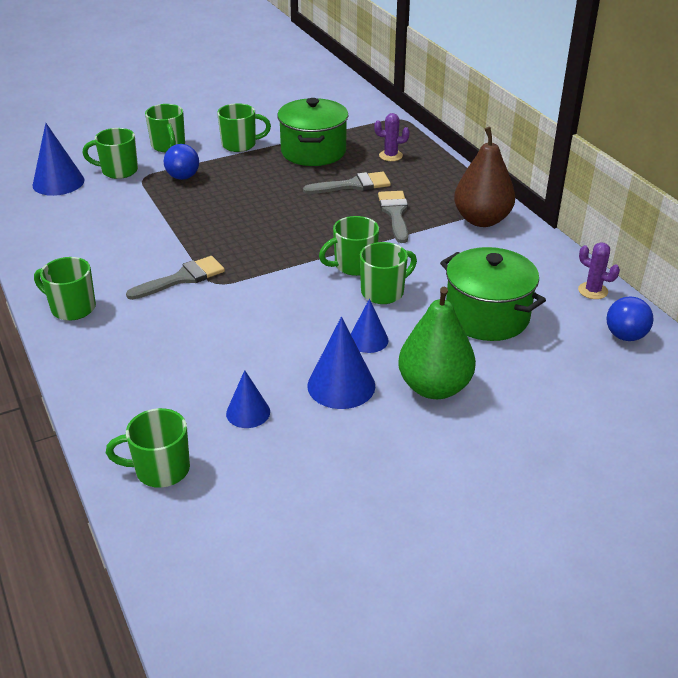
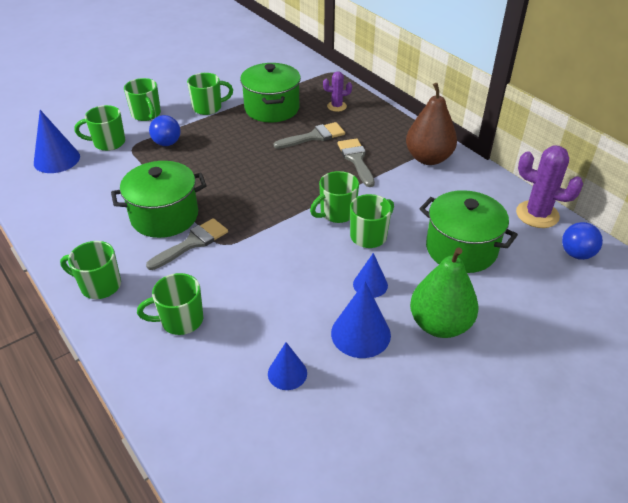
camera: 10 degrees left, 5 degrees up
green mug [106,408,190,488] -> green mug moved to [137,273,203,335]
purple cactus [578,242,620,299] -> purple cactus [516,146,583,228], size x1.74
none -> green pot [111,161,207,238]

